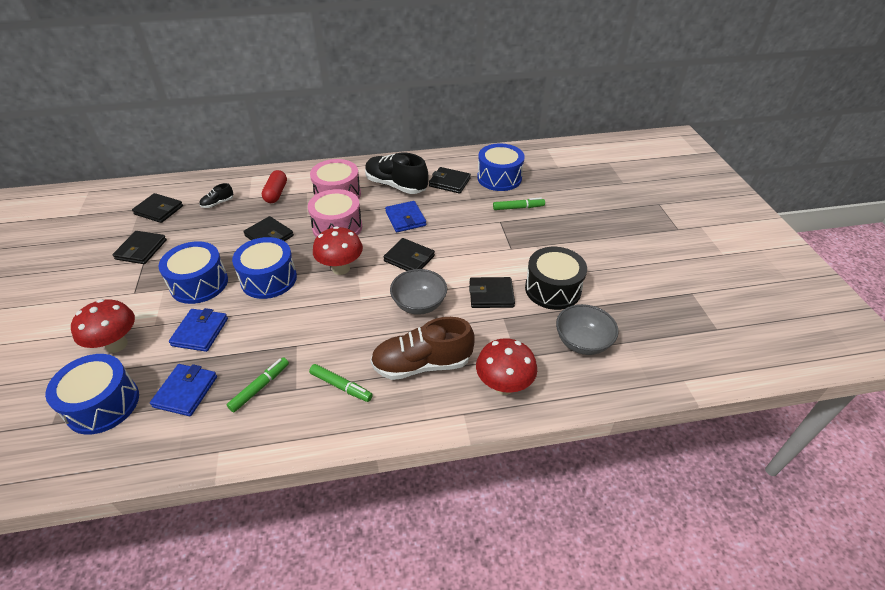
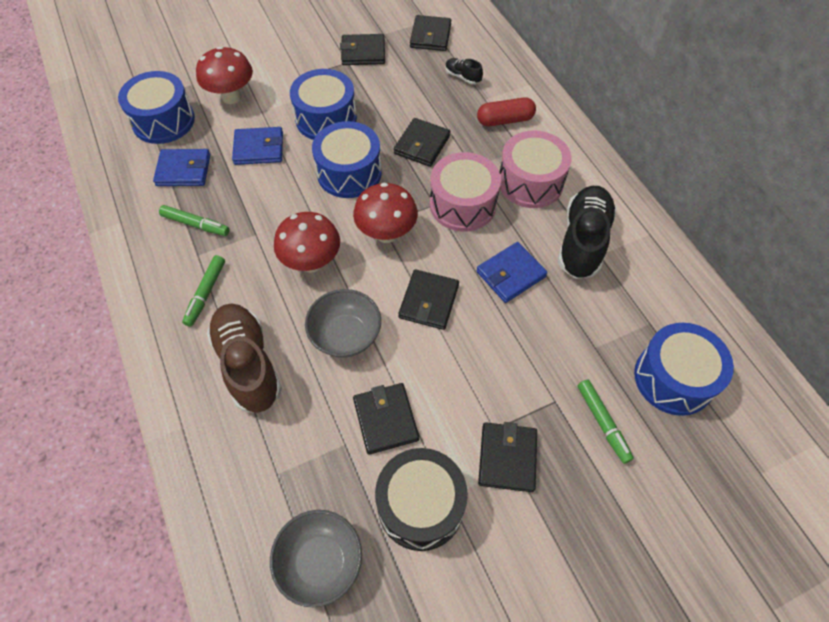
camera: 75 degrees right, 15 degrees up
black wallet [429,167,471,194] -> black wallet moved to [478,422,537,492]
red mushroom [476,338,537,395] -> red mushroom moved to [274,212,340,273]

